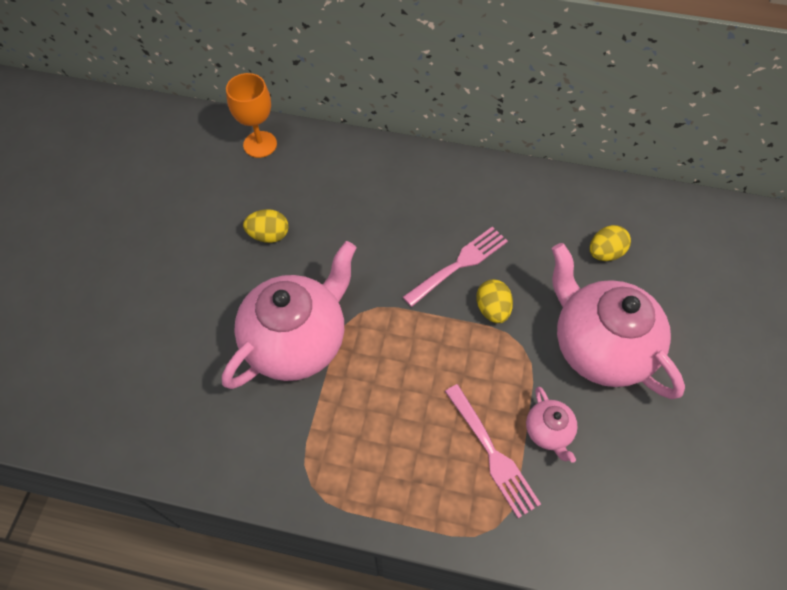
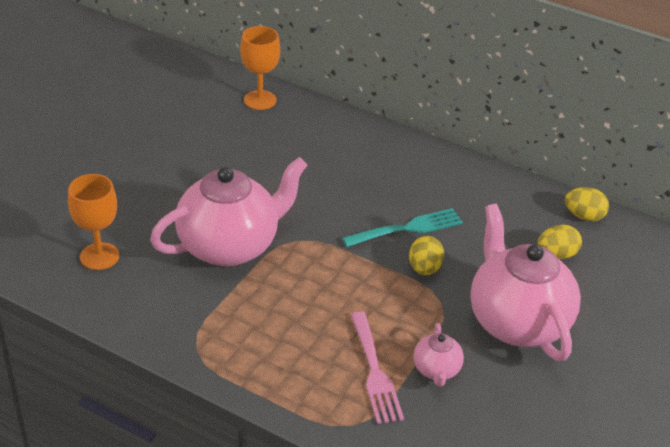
camera: 15 degrees right, 20 degrees down
yellow egg [243,209,289,243] -> yellow egg moved to [565,187,609,221]
pink fork [403,227,508,307] -> turquoise fork [342,208,463,247]
none -> orange goblet [68,174,119,270]

